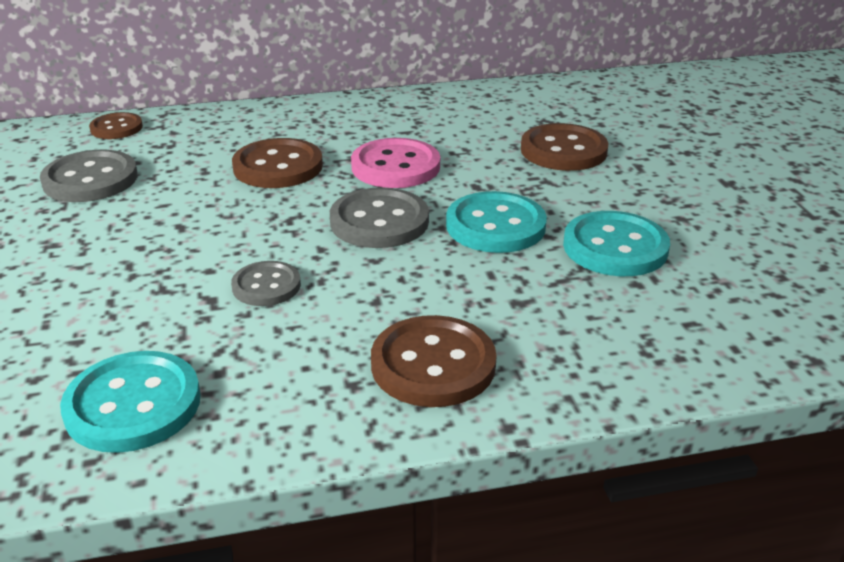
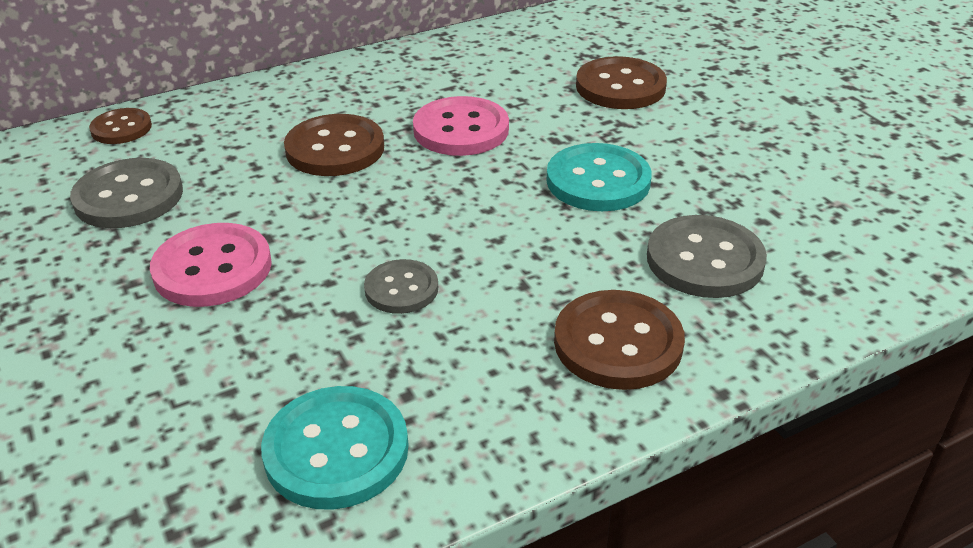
camera: 15 degrees left, 5 degrees up
grey button [330,187,429,248] -> grey button moved to [647,215,767,298]
turquoise button [563,211,670,276] -> none
none -> pink button [150,223,272,307]

